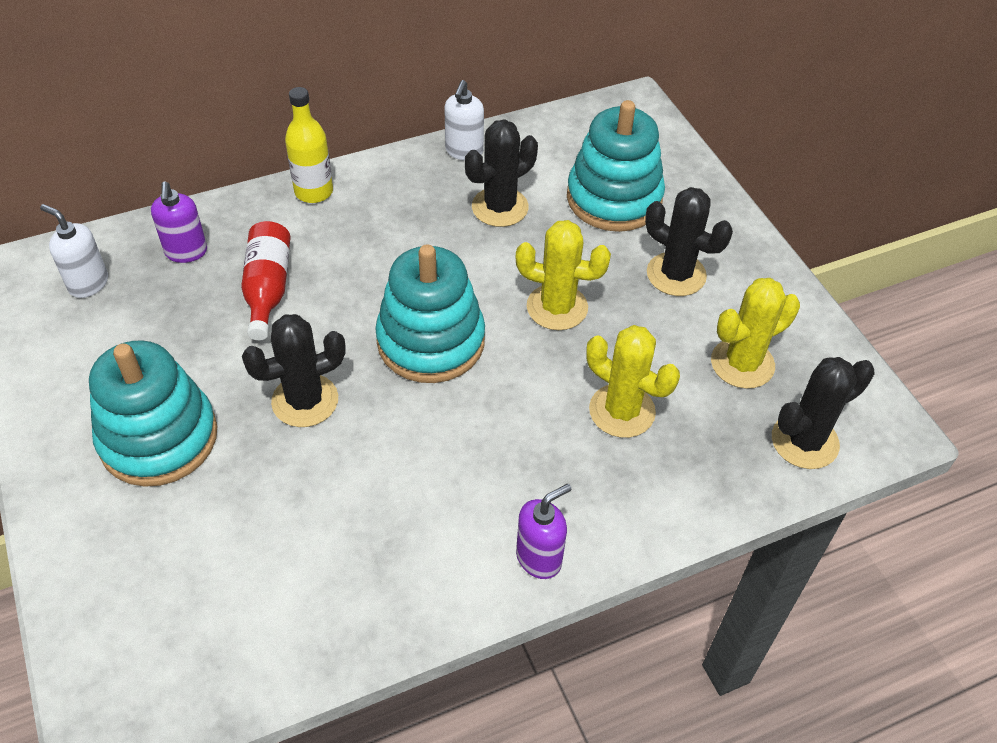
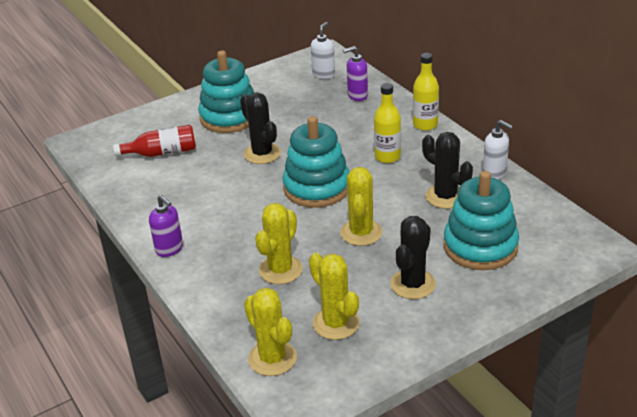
camera: 85 degrees right, 15 degrees down
red bottle [241,221,291,341] -> red bottle moved to [113,125,196,157]
white soap dispenser [444,80,484,160] -> white soap dispenser turned 150 degrees counterclockwise [483,120,513,180]
black cactus [772,357,875,469] -> yellow cactus [244,288,297,376]
none -> yellow bottle [374,83,401,163]

